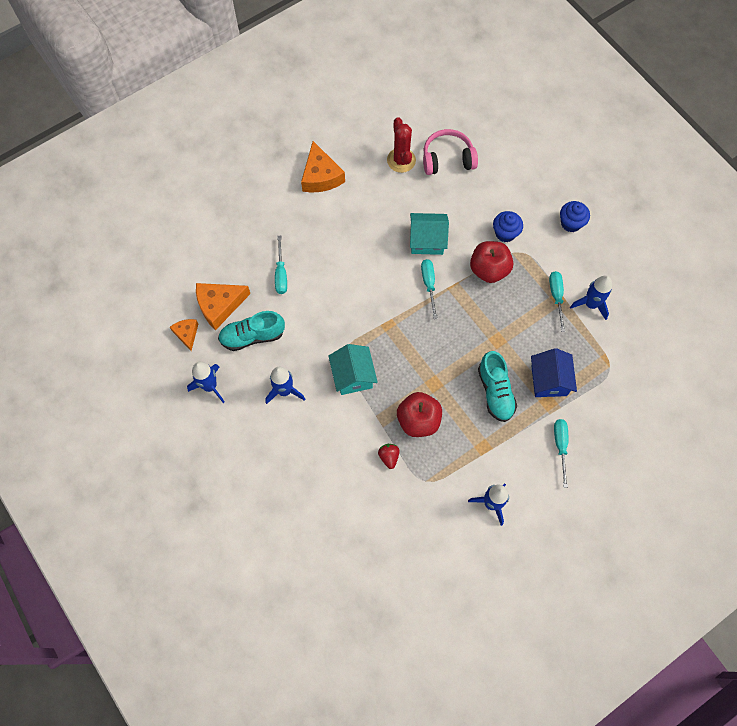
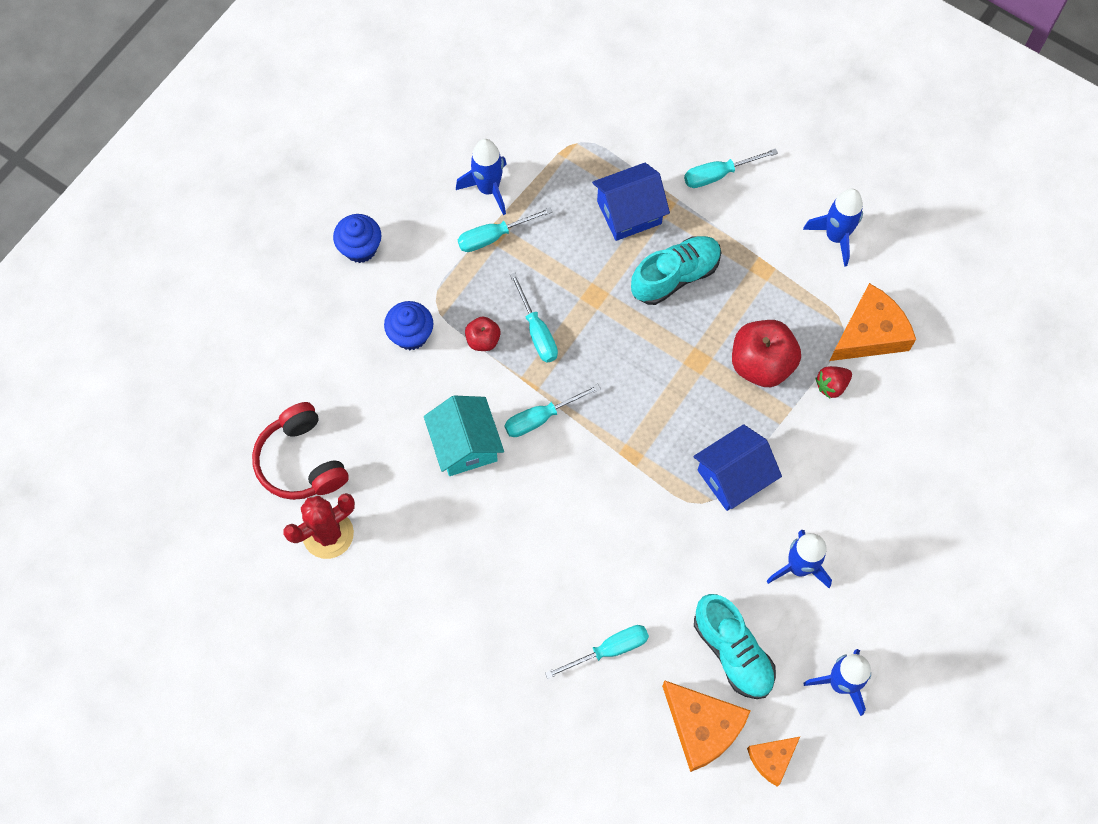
camera: 110 degrees left, 0 degrees up
orange cheese [301,141,345,193] -> orange cheese moved to [830,283,916,361]
turquoise house [328,344,378,395] -> blue house [694,424,782,511]
pink headphones [423,129,478,175] -> red headphones [252,402,349,500]
red apple [470,241,513,283] -> red apple [465,317,501,351], size x0.52
none -> turquoise screwdriver [510,272,558,363]

